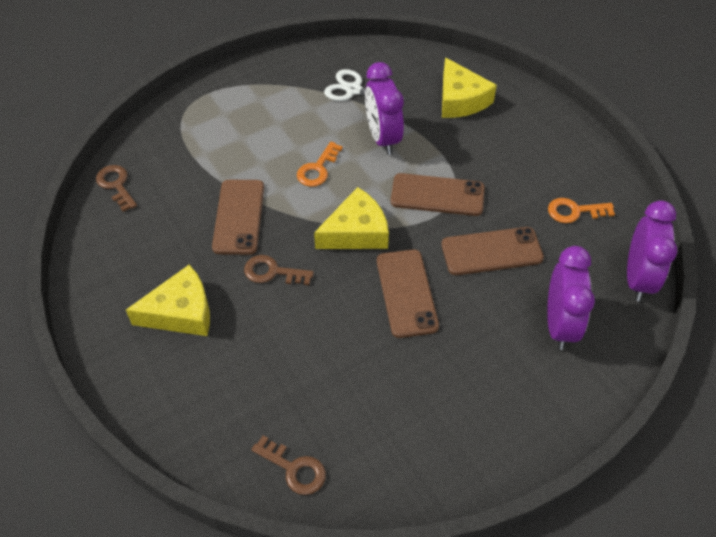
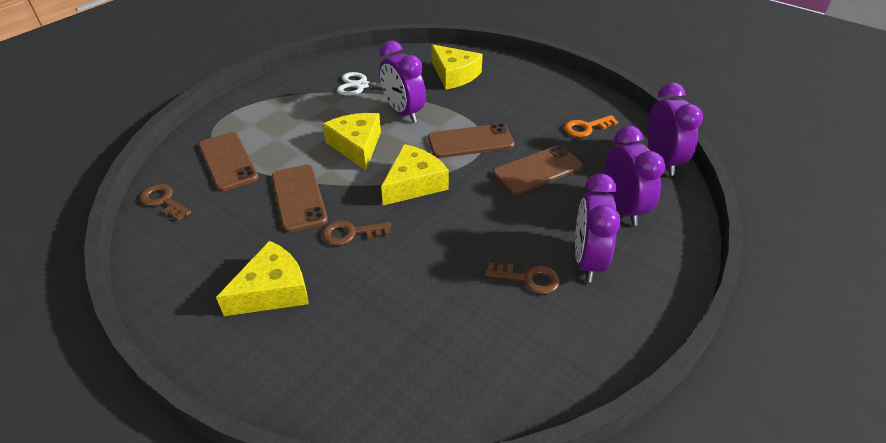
camera: 20 degrees left, 10 degrees down
brown key [251,436,326,495] -> brown key moved to [485,262,560,294]
orange key [297,142,343,187] -> yellow cheese [323,113,381,170]
brown phone [377,249,439,338] -> brown phone moved to [199,132,259,192]
none -> purple clock [575,174,621,282]

